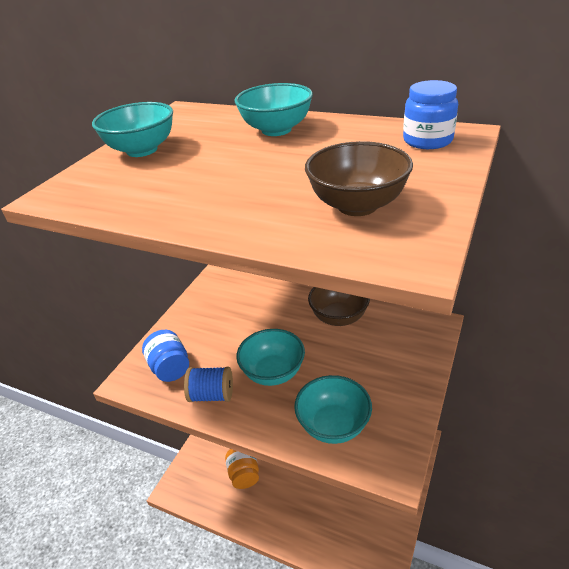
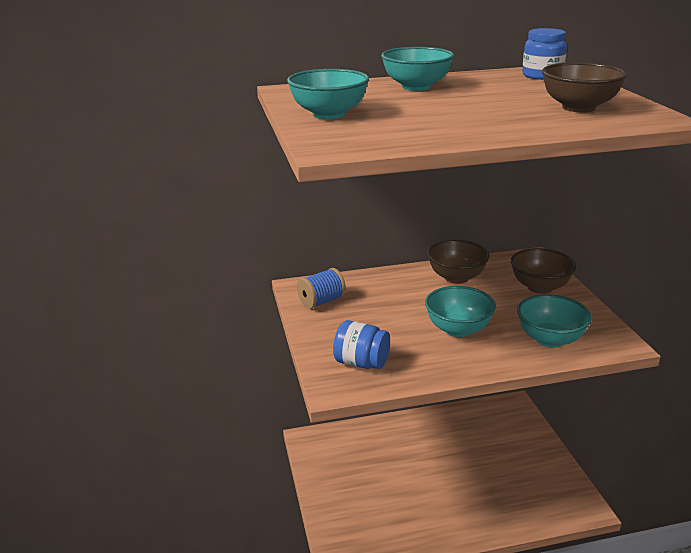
camera: 40 degrees left, 10 degrees down
blue spool [184,367,233,402] -> blue spool moved to [297,268,346,309]
orange jar [225,449,259,489] -> none
none -> brown bowl [511,248,576,294]

